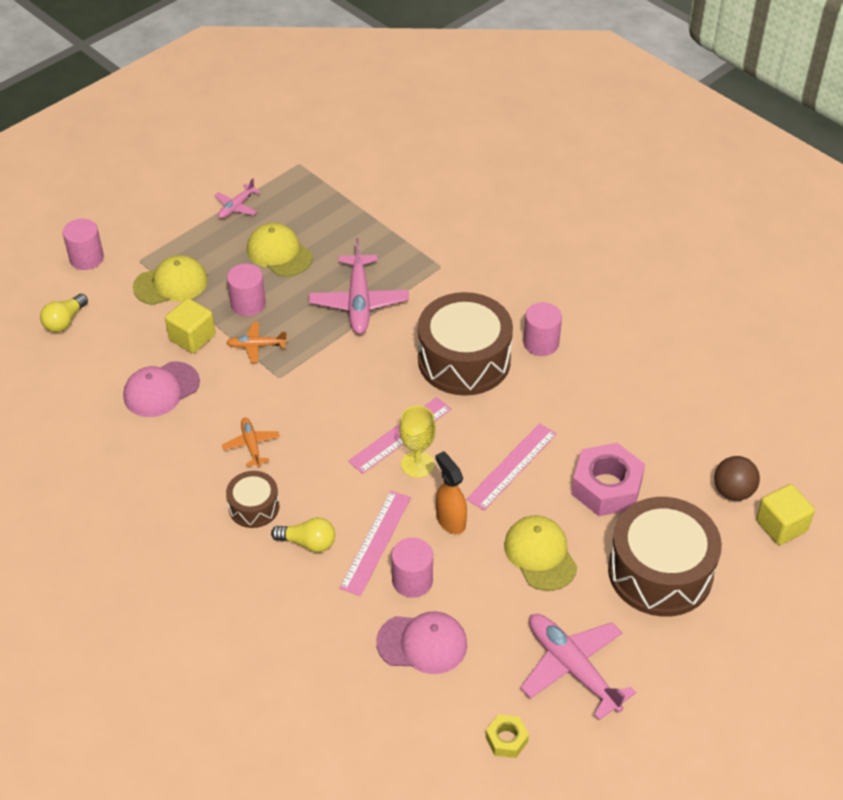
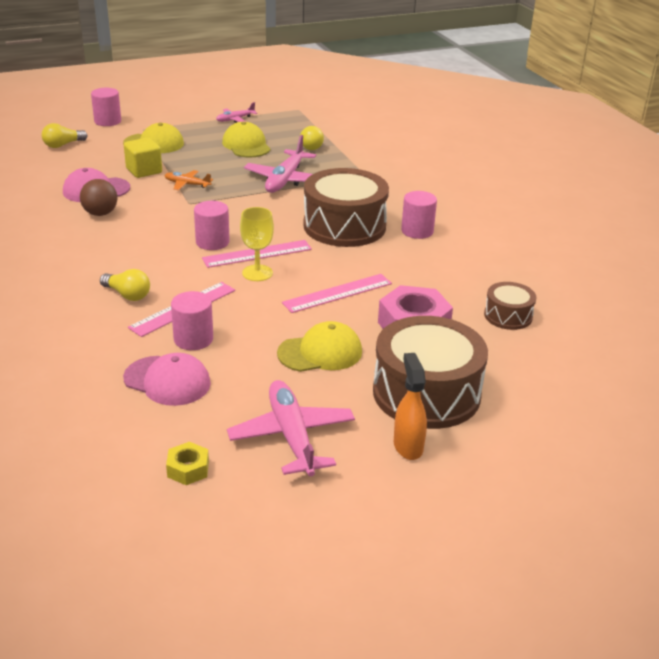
camera: 20 degrees right, 15 degrees down
orange plane [222,418,280,467] -> none
brown drum [226,471,279,528] -> brown drum moved to [484,282,537,330]
pink cylinder [227,264,266,316] -> pink cylinder moved to [194,201,230,250]
orange spray bottle [435,451,467,534] -> orange spray bottle moved to [394,353,427,460]
yellow cap [504,516,577,591] -> yellow cap turned 75 degrees clockwise [277,321,362,372]
brown ball [714,456,760,501] -> brown ball moved to [80,179,117,216]
yellow cube [756,484,815,545] -> none
none -> yellow light bulb [300,126,324,150]

